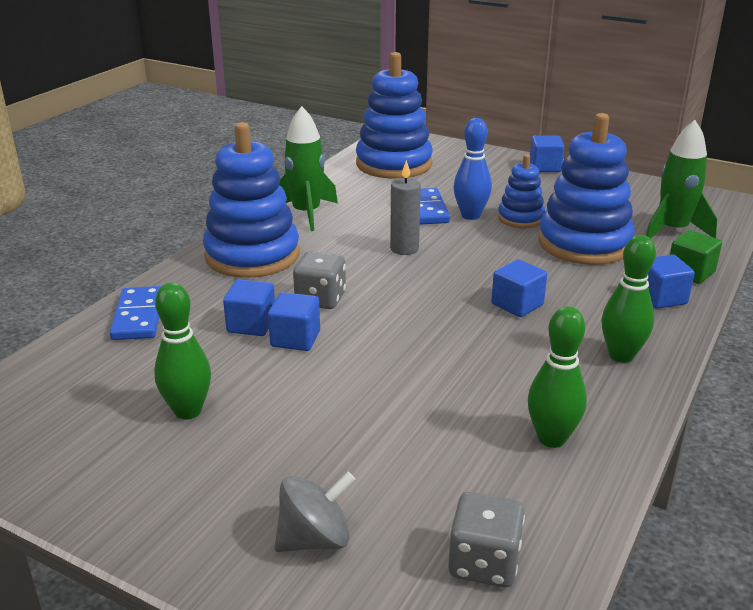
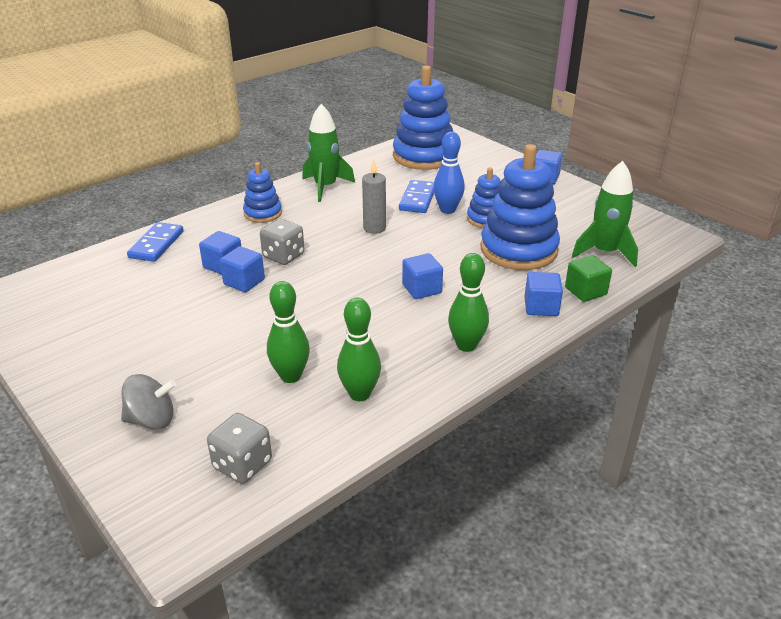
camera: 20 degrees right, 5 degrees up
green bowling pin [154,283,211,419] -> green bowling pin moved to [267,281,310,383]
blue stacking toy [203,122,300,278] -> blue stacking toy [243,162,282,223], size x0.53

